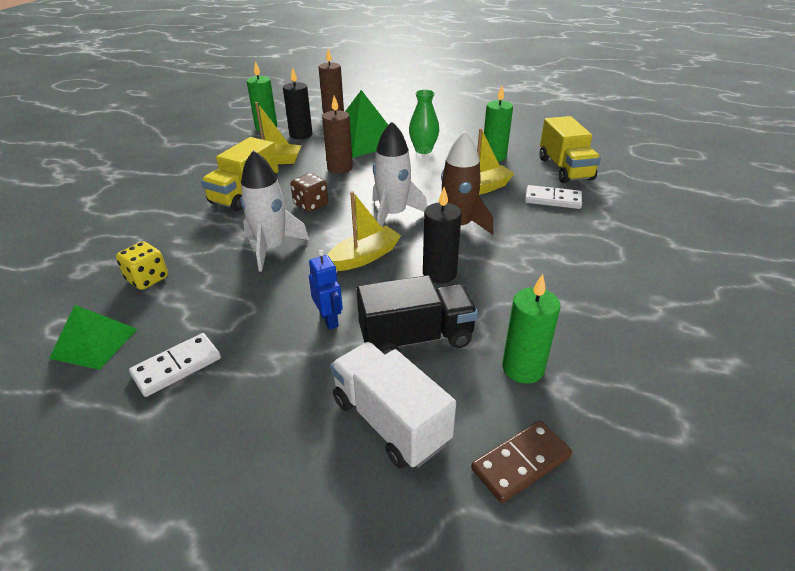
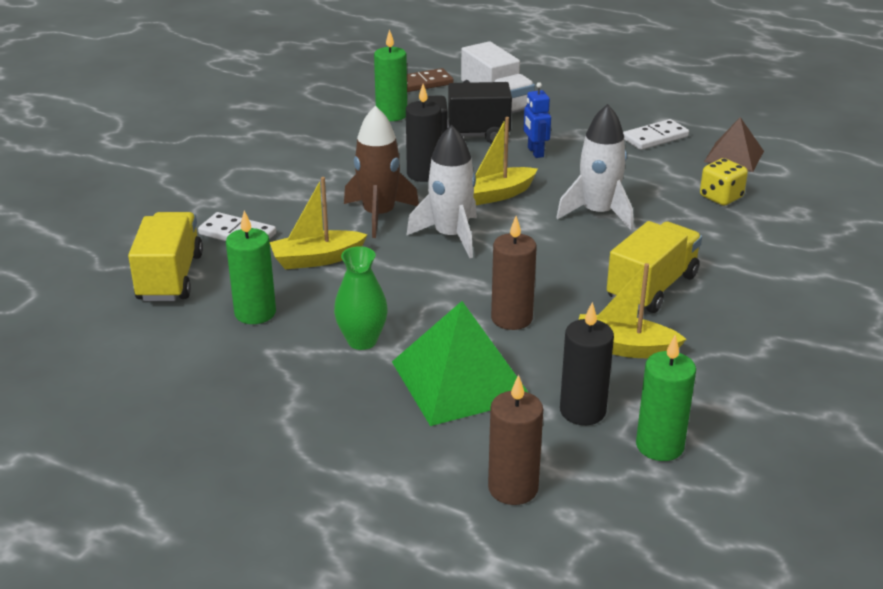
camera: 170 degrees left, 5 degrees down
green pyramid [49,305,137,370] -> brown pyramid [704,117,764,172]
brown dice [290,173,328,212] -> none

